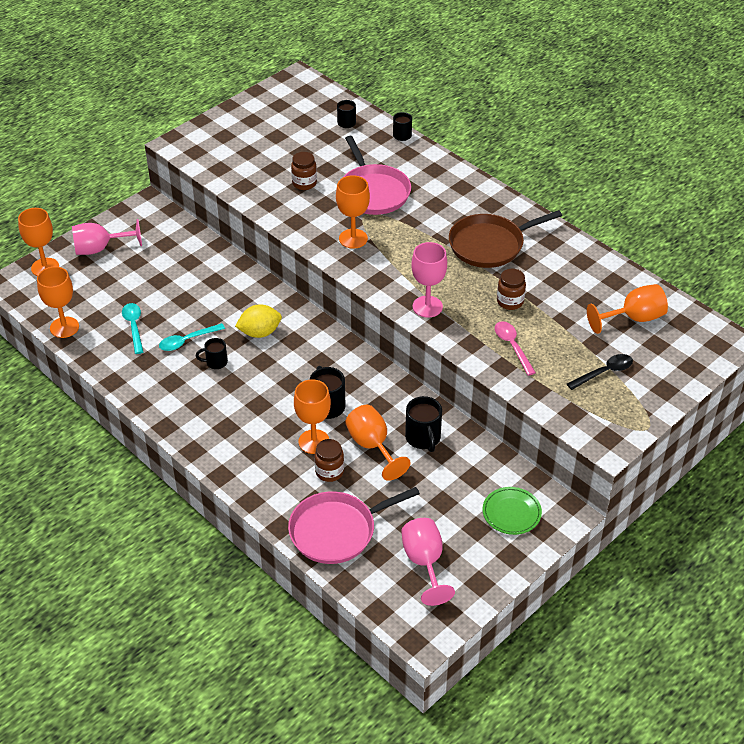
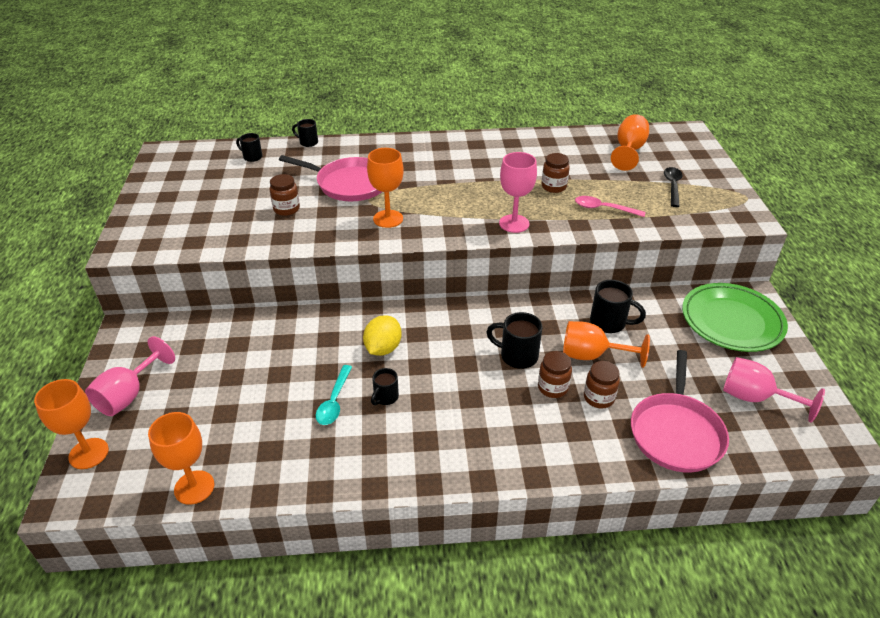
camera: 50 degrees left, 5 degrees down
turquoise spoon [122,303,143,354] -> none
orange goblet [294,379,331,454] -> brown jar [538,351,572,398]
brown pan [449,210,562,268] -> none
green plate [483,487,542,535] -> green plate [682,283,788,352], size x1.78

